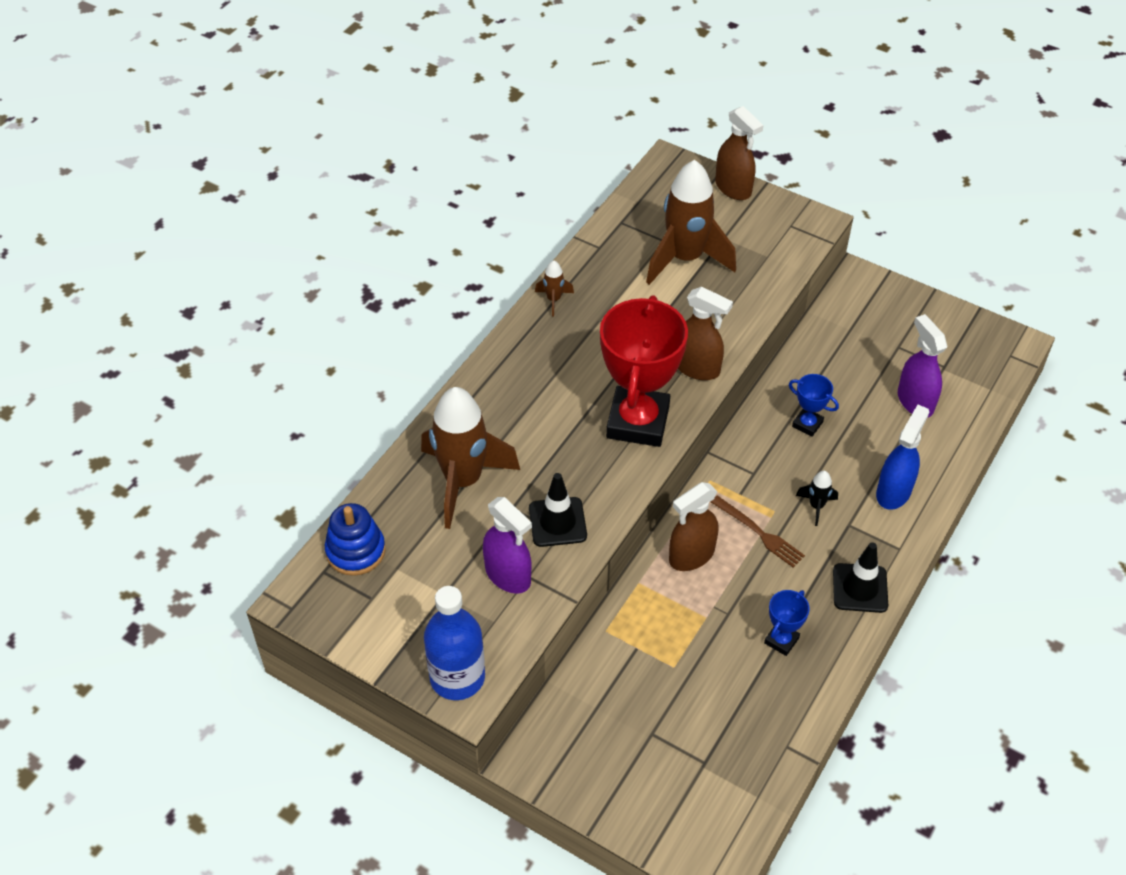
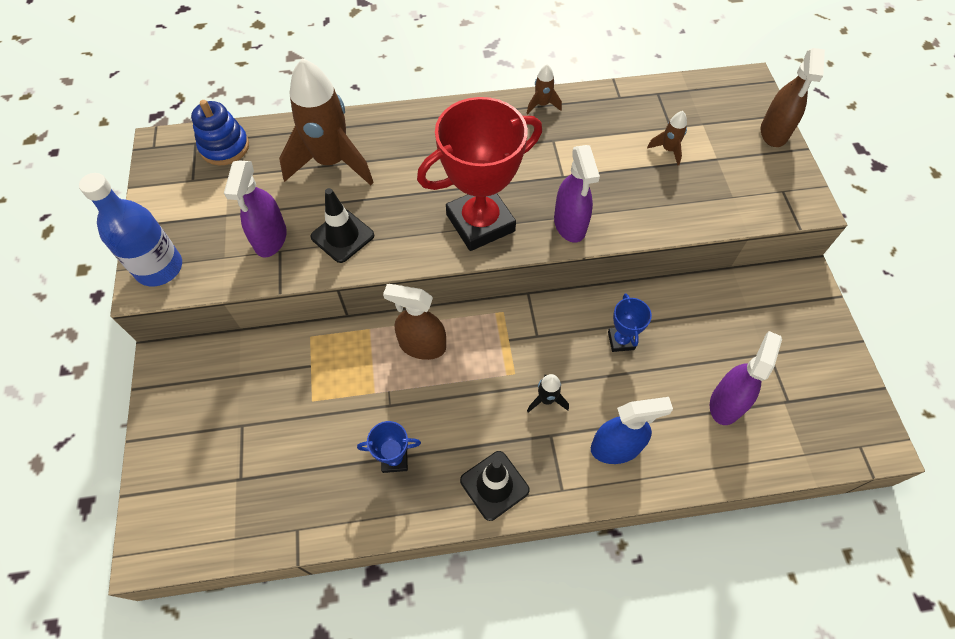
camera: 50 degrees right, 10 degrees up
brown rocket [646,160,736,285] -> brown rocket [647,111,687,165], size x0.42
brown spray bottle [678,287,733,380] -> purple spray bottle [554,145,600,243]
brown fork [711,496,805,568] -> none

